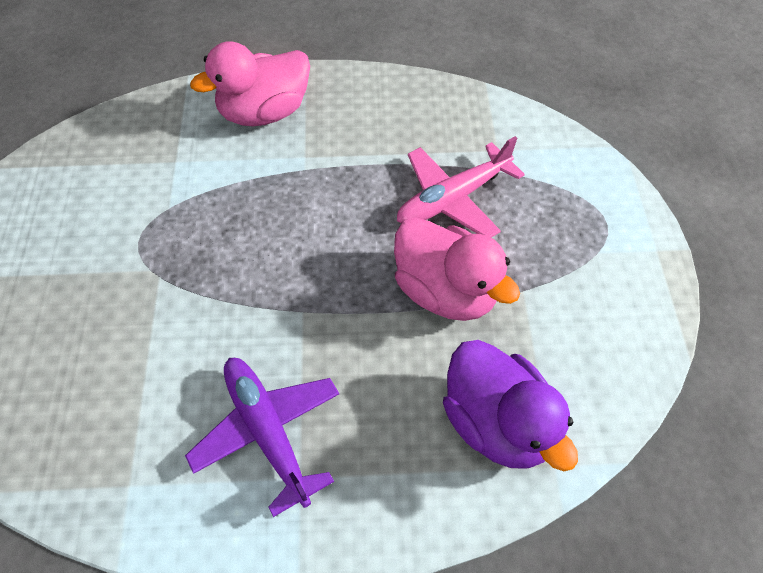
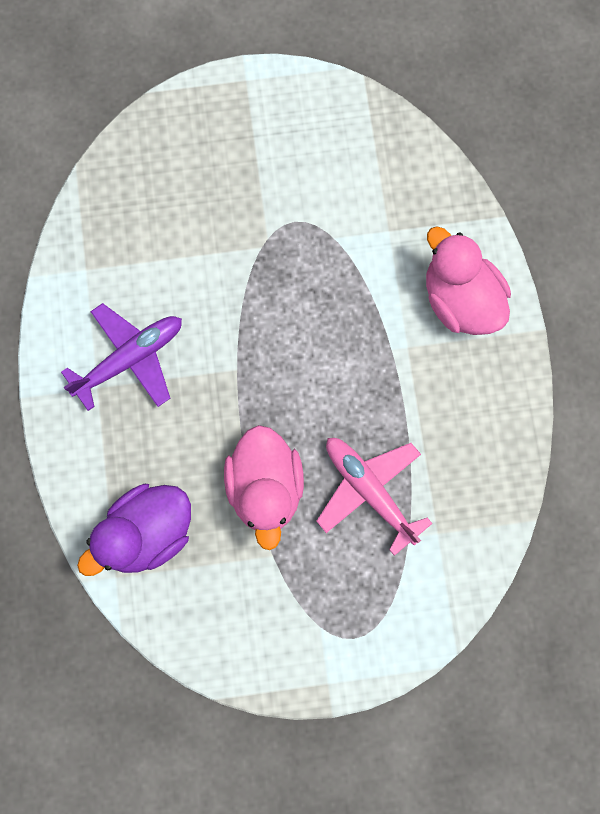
camera: 85 degrees right, 20 degrees up
pink duck [394,217,520,321] -> pink duck turned 45 degrees counterclockwise [224,425,304,550]

